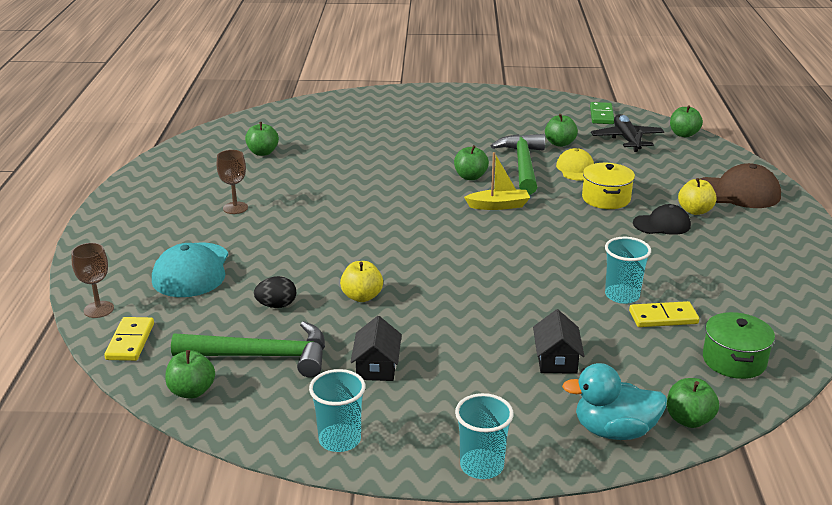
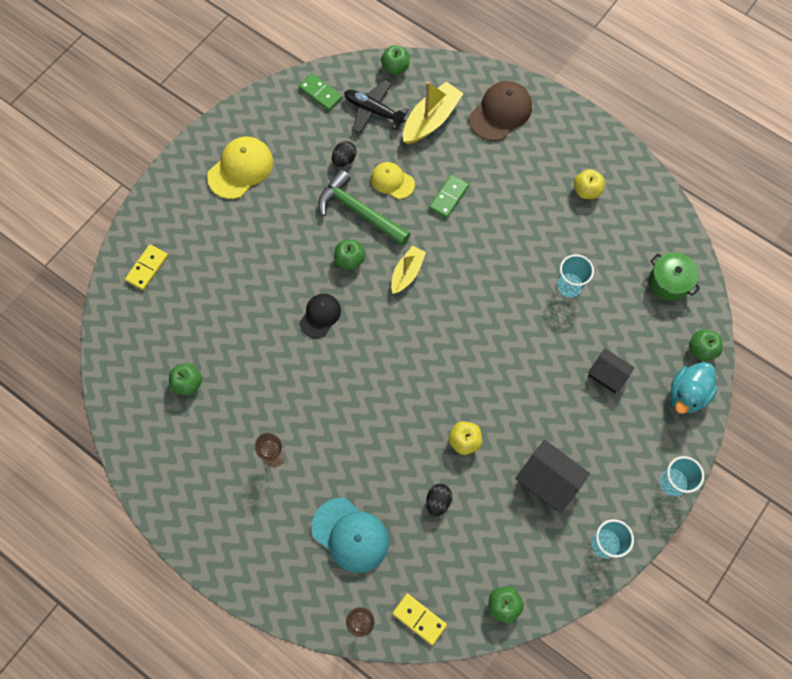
camera: 55 degrees left, 40 degrees up
green hammer [171,321,325,378] -> none
black house [350,316,402,381] -> black house [515,440,590,513], size x1.51
green apple [545,114,578,147] -> black egg [332,141,357,167]
yellow pot [582,163,635,209] -> green domino [429,175,469,218]
yellow domino [629,301,699,327] -> yellow domino moved to [125,244,168,290]
black cap [633,204,691,235] -> black cap moved to [300,294,341,338]
yellow apple [678,178,717,215] -> yellow apple moved to [574,169,605,199]
none -> yellow cap [207,137,273,199]
none -> yellow boat [403,81,464,144]

